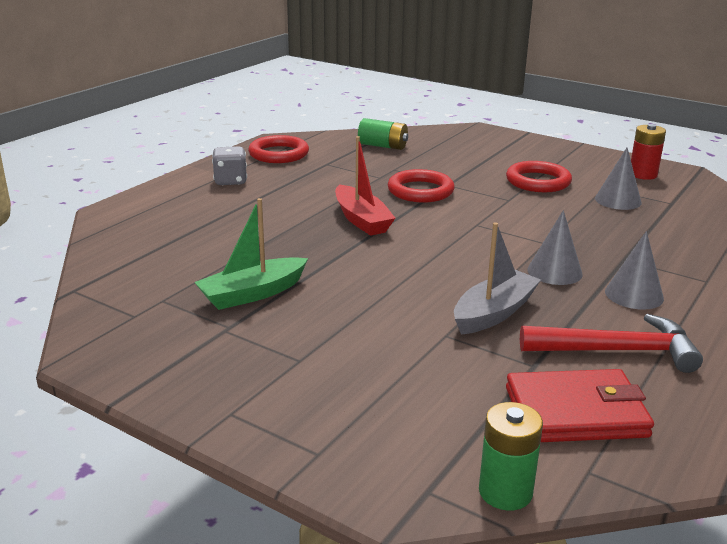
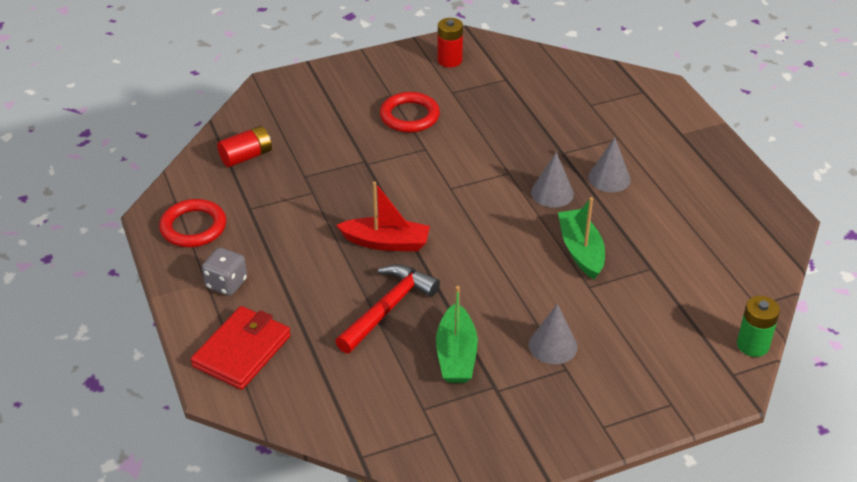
camera: 55 degrees left, 15 degrees up
green battery [358,118,408,150] -> red battery [217,126,272,167]
red ring [388,169,455,202] -> none
grey boat [454,222,541,335] -> green boat [558,197,605,279]
red wallet [506,369,654,442] -> red wallet moved to [191,306,291,390]
red hammer [520,314,703,373] -> red hammer moved to [335,264,440,354]
grey cone [595,148,642,210] -> grey cone moved to [529,304,578,364]

